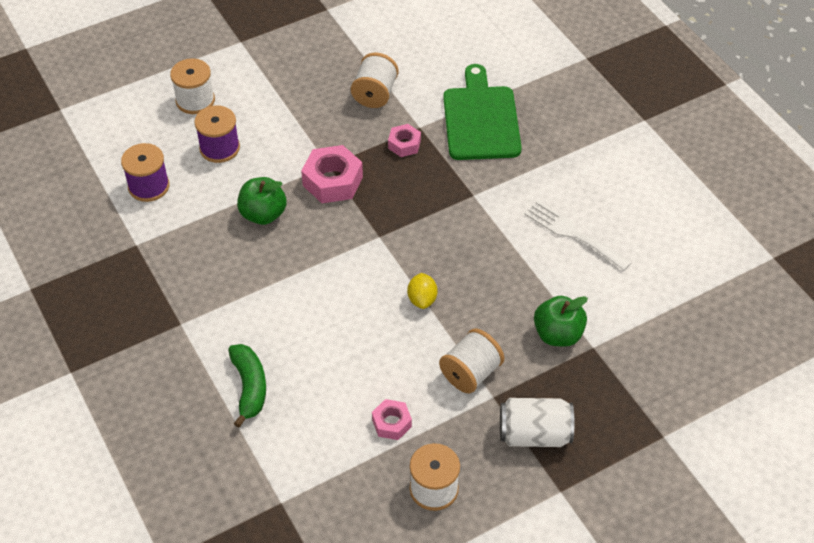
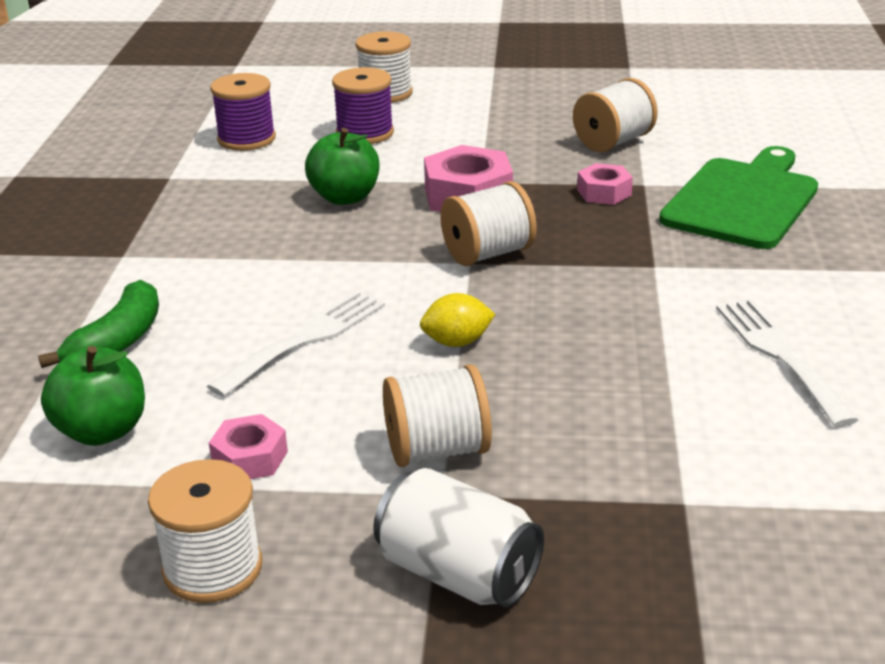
camera: 35 degrees right, 20 degrees down
yellow lemon [407,273,437,309] -> yellow lemon turned 45 degrees clockwise [420,293,495,347]
green apple [534,296,588,347] -> green apple moved to [41,346,145,446]
none -> white fork [207,291,385,397]
none -> white spool [440,181,537,266]

